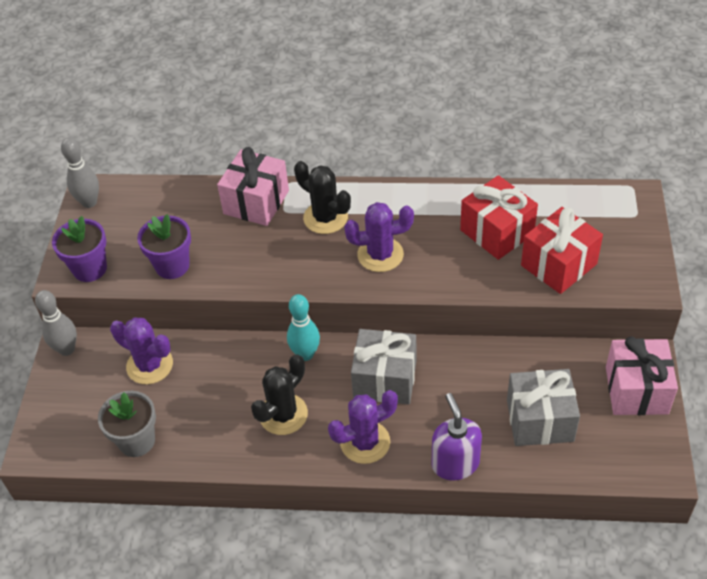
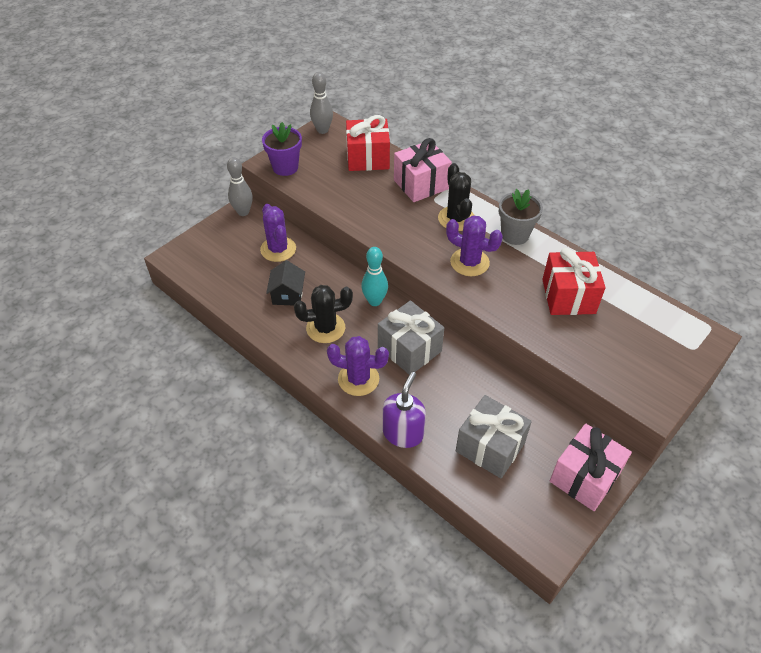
camera: 35 degrees right, 0 degrees up
grey flower pot [98,391,156,457] -> grey flower pot moved to [499,189,543,245]
purple flower pot [137,214,191,279] -> none
red gift [521,207,603,294] -> red gift moved to [346,115,390,171]
none -> black house [266,260,305,305]

